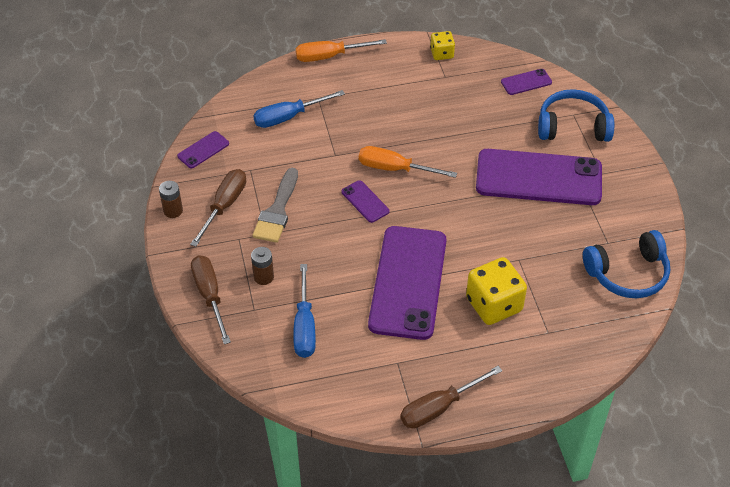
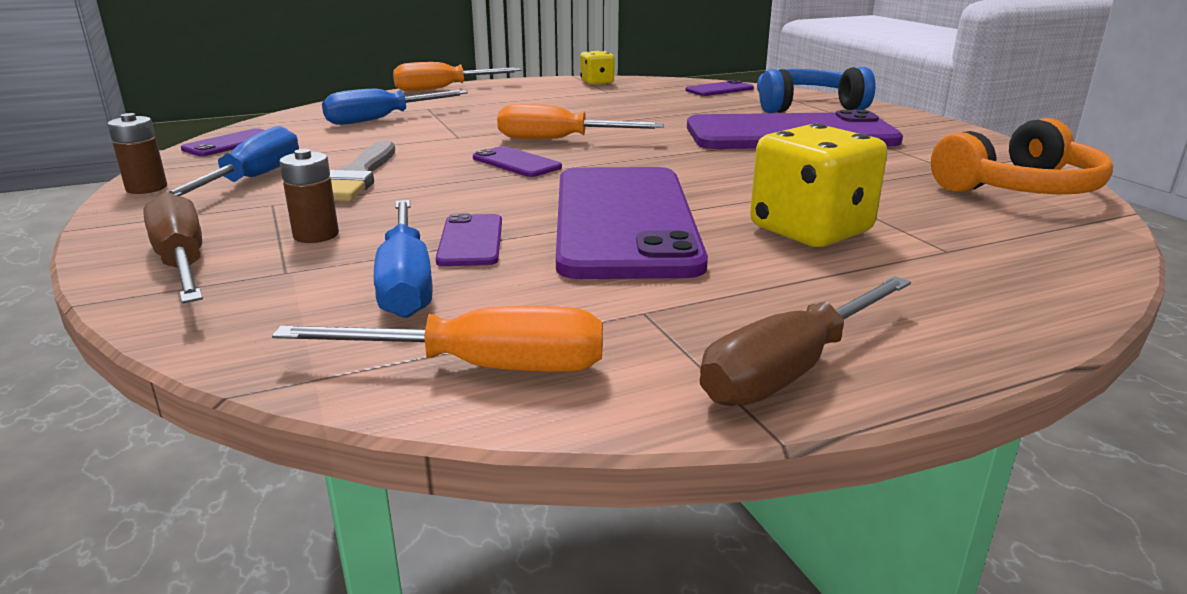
camera: 10 degrees left, 25 degrees down
brown screwdriver [190,169,246,247] -> blue screwdriver [168,126,299,196]
blue headphones [583,230,670,298] -> orange headphones [931,118,1113,194]
none -> orange screwdriver [272,306,603,372]
none -> purple phone [436,214,502,266]

